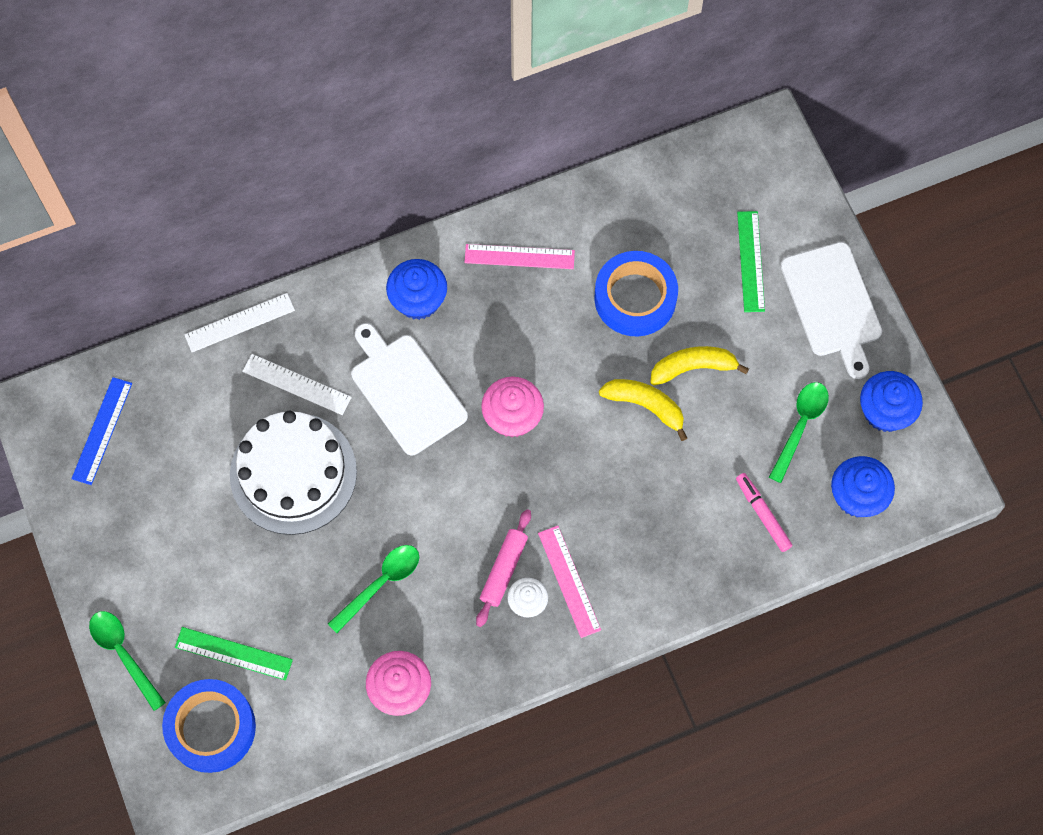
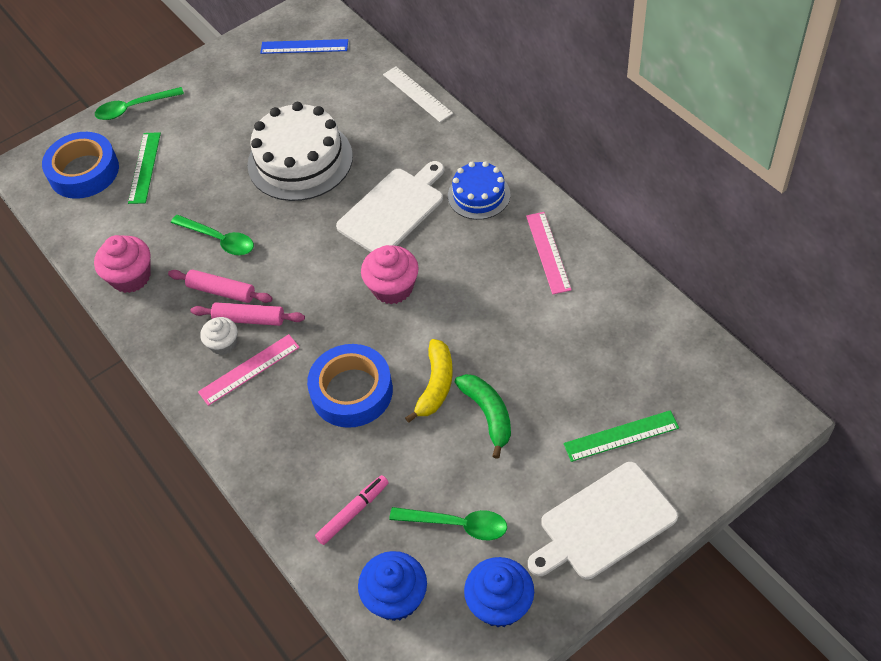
camera: 80 degrees right, 15 degrees down
green spoon [89,611,166,711] -> green spoon turned 150 degrees counterclockwise [95,87,184,120]
white ruler [242,354,352,415] -> none
blue cupcake [386,259,447,320] -> blue cake [448,161,510,220]
blue tape [594,251,678,337] -> blue tape moved to [307,344,393,428]
yellow banana [650,346,749,386] -> green banana [455,374,511,459]
none -> pink rolling pin [168,270,273,303]

